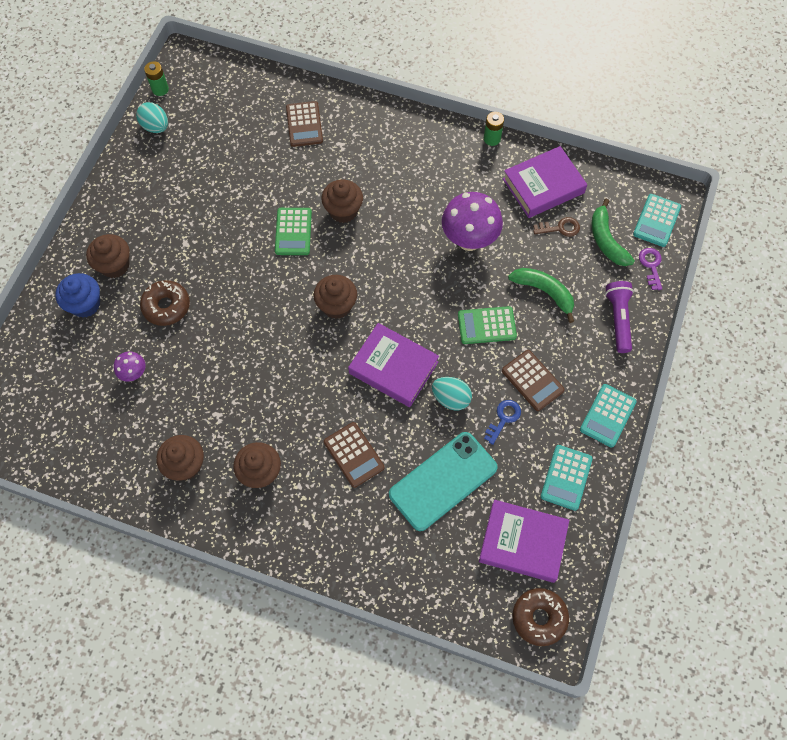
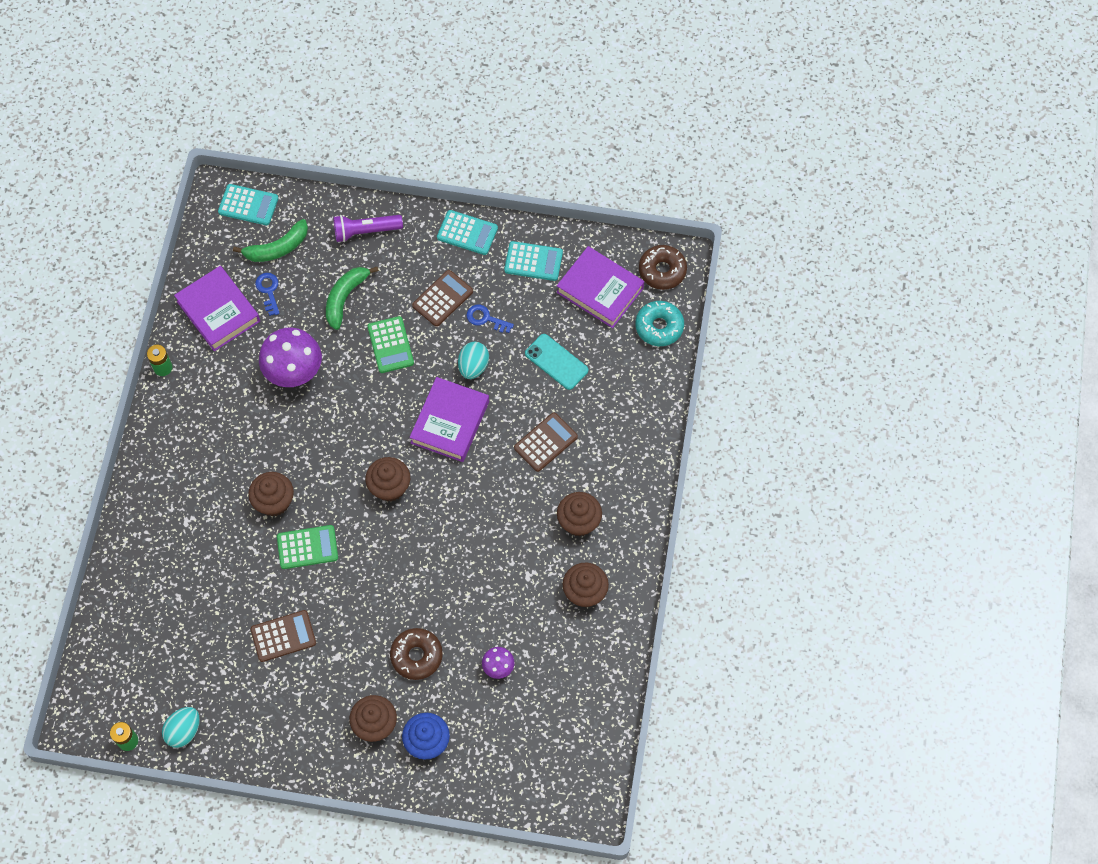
camera: 100 degrees left, 0 degrees up
brown calculator [286,101,323,147] -> brown calculator moved to [251,610,316,662]
turquoise phone [389,432,498,531] -> turquoise phone [525,334,588,390], size x0.63
purple book [479,500,569,583] -> purple book turned 60 degrees counterclockwise [556,246,644,328]
brown key [533,217,580,237] -> blue key [255,273,280,316]
purple key [639,248,662,290] -> none
none -> turquoise donut [635,301,684,346]

